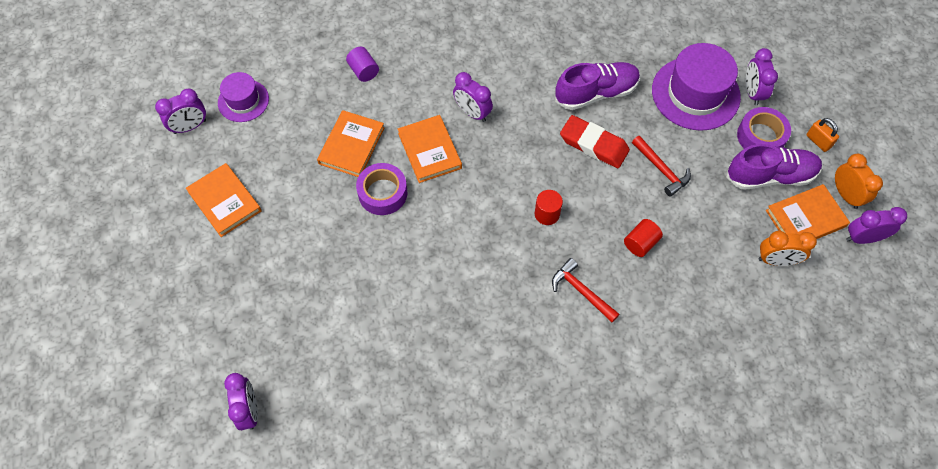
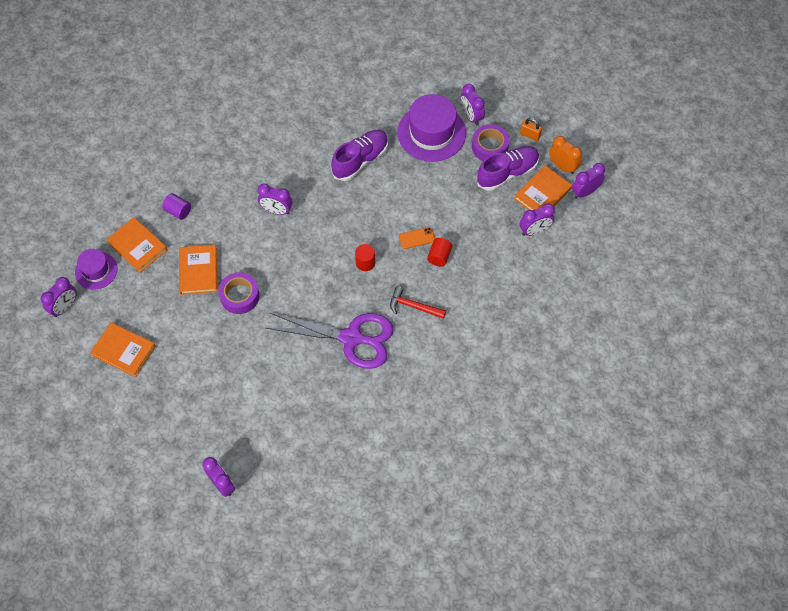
camera: 25 degrees left, 0 degrees up
orange book [398,115,462,183] -> orange book moved to [106,217,167,273]
red eraser [560,115,630,168] -> none
red hammer [632,136,691,197] -> none
orange clock [758,231,817,266] -> purple clock [520,203,555,236]
none -> purple scissors [266,313,394,369]
none -> orange phone [399,227,435,249]

